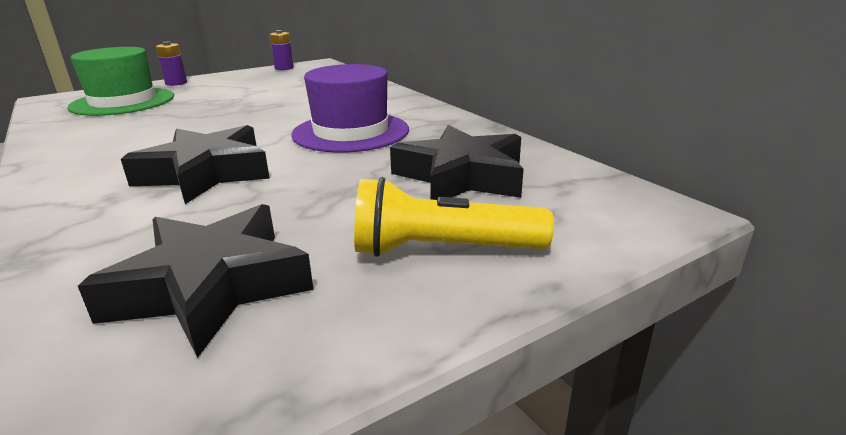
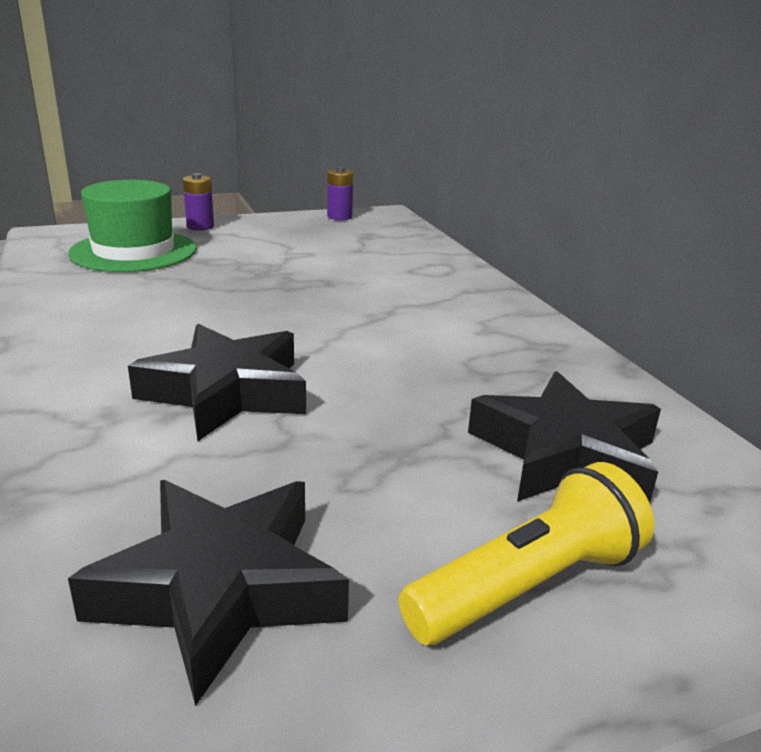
camera: 10 degrees right, 0 degrees up
purple hat [291,64,409,153] -> none
yellow flashlight [354,177,554,257] -> yellow flashlight turned 135 degrees clockwise [398,462,654,645]

